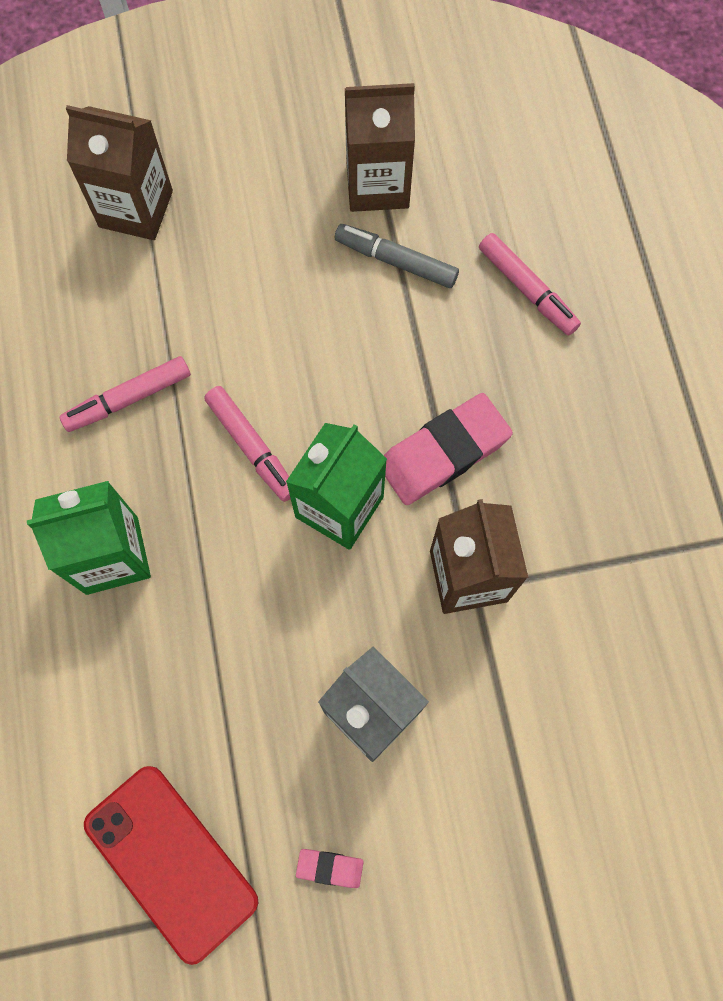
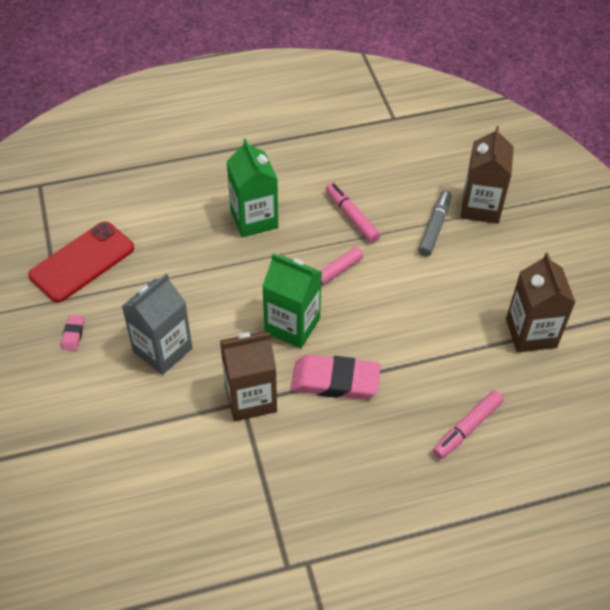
camera: 85 degrees right, 20 degrees down
grey marker [335,224,459,288] -> grey marker moved to [418,191,452,256]
pink eraser [384,393,513,505] -> pink eraser turned 45 degrees counterclockwise [291,355,381,400]

